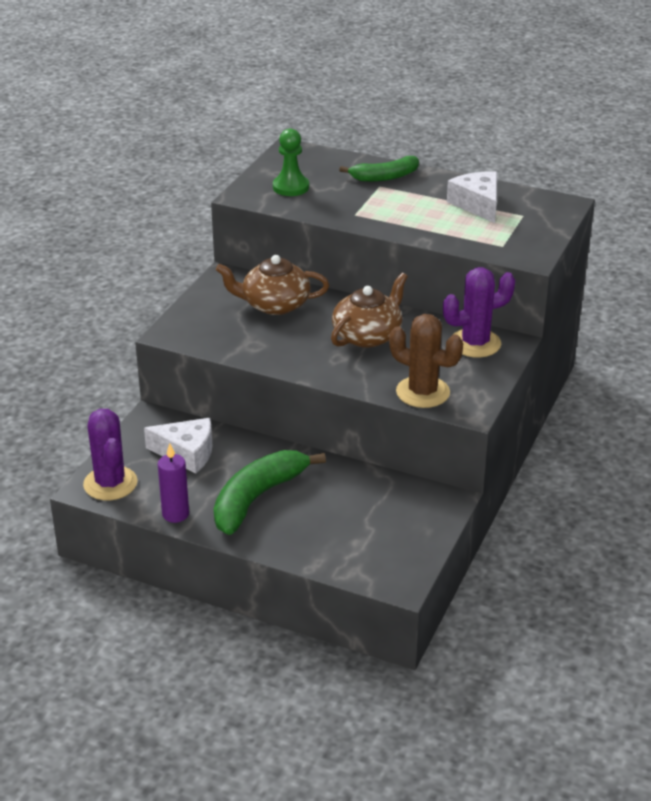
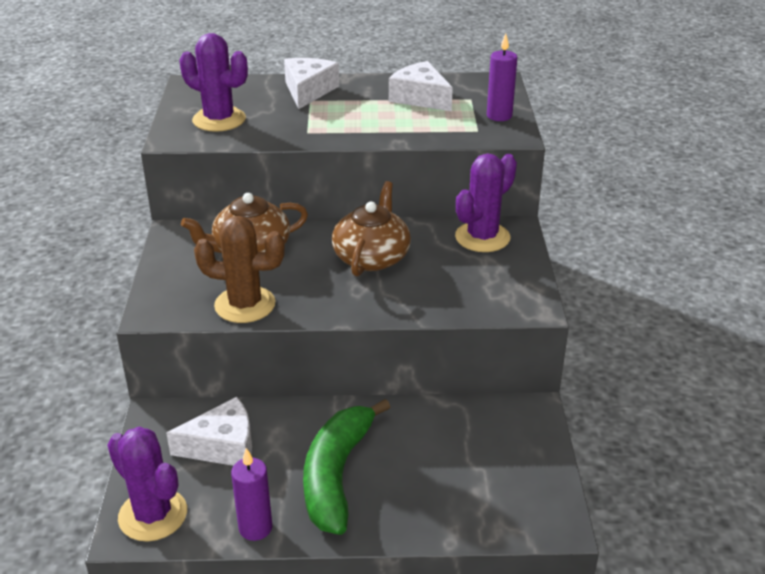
camera: 25 degrees left, 0 degrees up
green pawn [273,129,309,196] -> purple cactus [180,33,248,132]
green banana [339,156,419,182] -> white cheese [284,58,339,109]
brown cactus [389,314,463,408] -> brown cactus moved to [194,216,285,323]
none -> purple candle [487,33,517,121]

